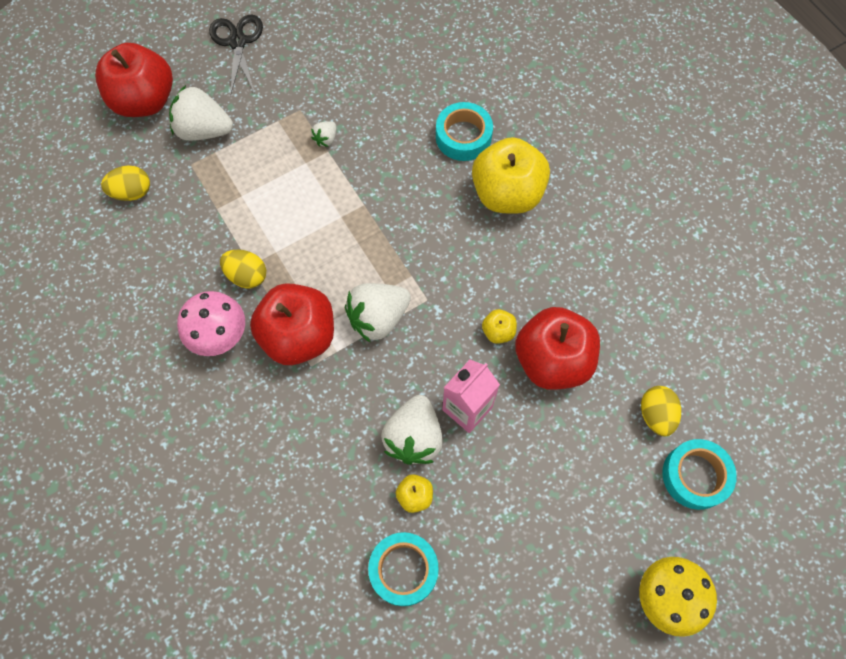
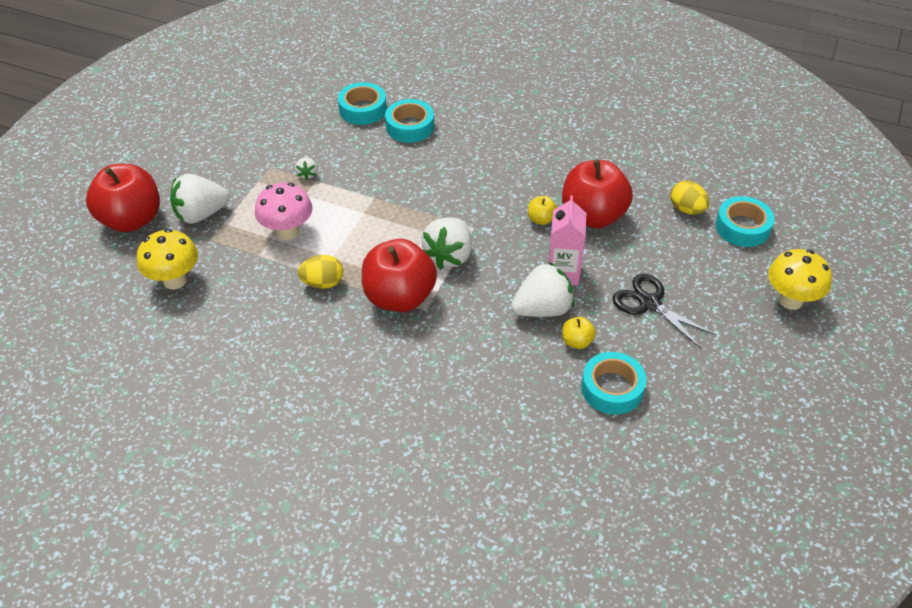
camera: 35 degrees left, 20 degrees down
yellow egg [101,166,150,201] -> yellow mushroom [137,229,198,289]
pink mushroom [177,291,245,356] -> pink mushroom moved to [255,183,313,240]
black scissors [209,15,263,97] -> black scissors moved to [612,274,717,349]
white strawberry [381,395,443,465] -> white strawberry turned 90 degrees counterclockwise [511,262,574,317]
yellow apple [472,137,550,214] -> none
none -> turquoise tape [338,82,387,125]

